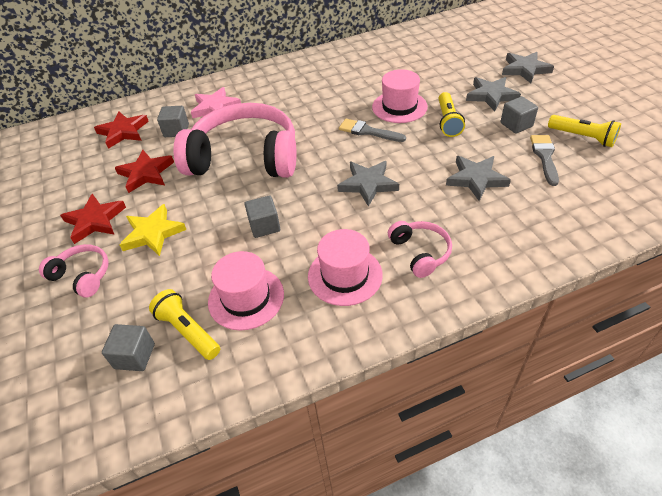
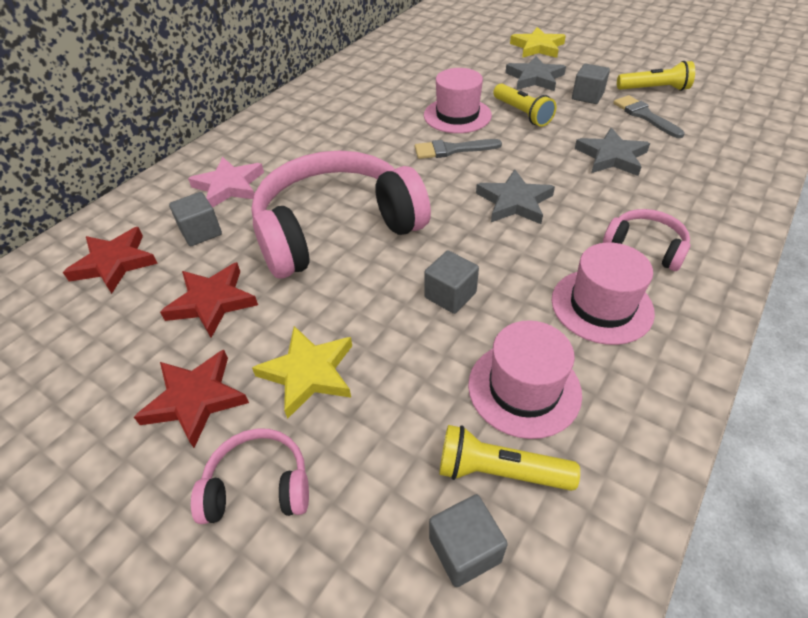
camera: 35 degrees left, 0 degrees up
grey star [502,52,554,83] -> yellow star [510,27,566,58]

